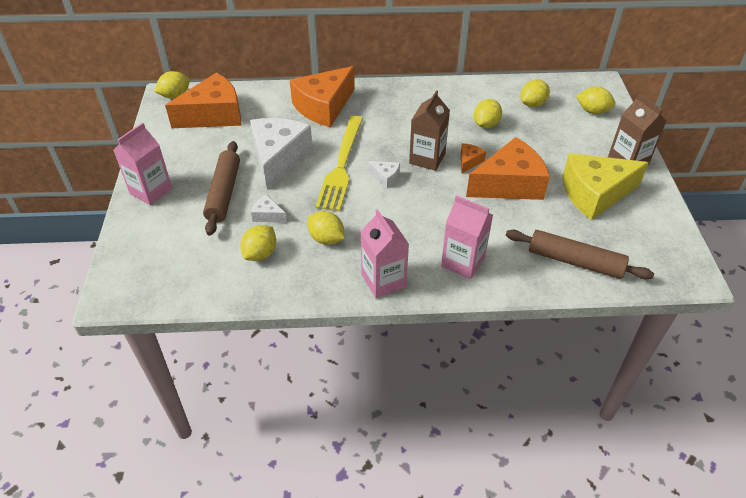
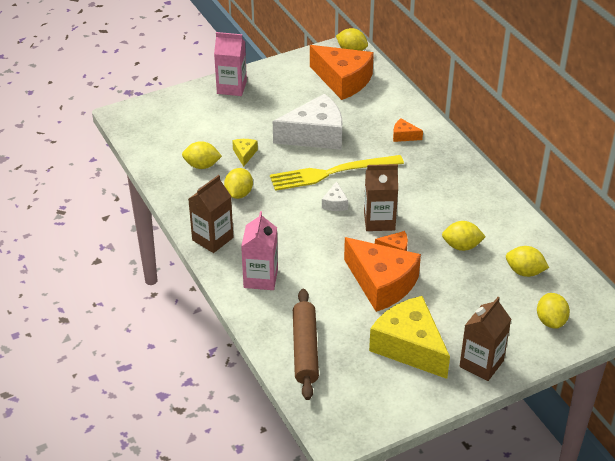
camera: 65 degrees right, 5 degrees down
brown rolling pin [203,141,240,236] -> none
white cheese [251,194,287,223] -> yellow cheese [232,139,258,167]
orange cheese [290,66,355,127] -> orange cheese [393,118,423,142], size x0.43
pink carton [360,209,409,298] -> brown carton [188,175,233,253]

